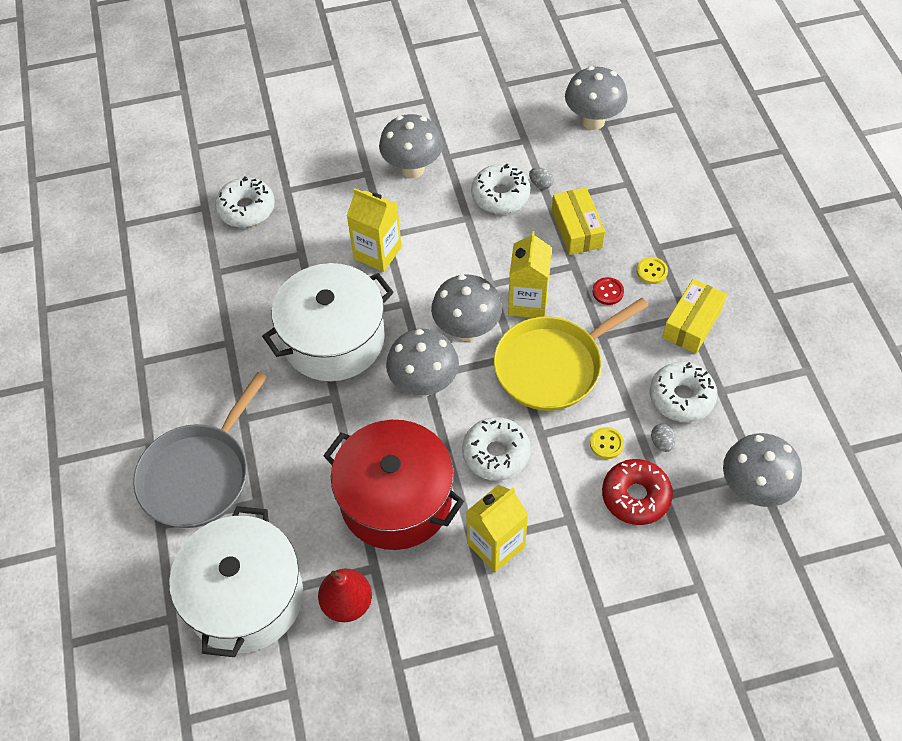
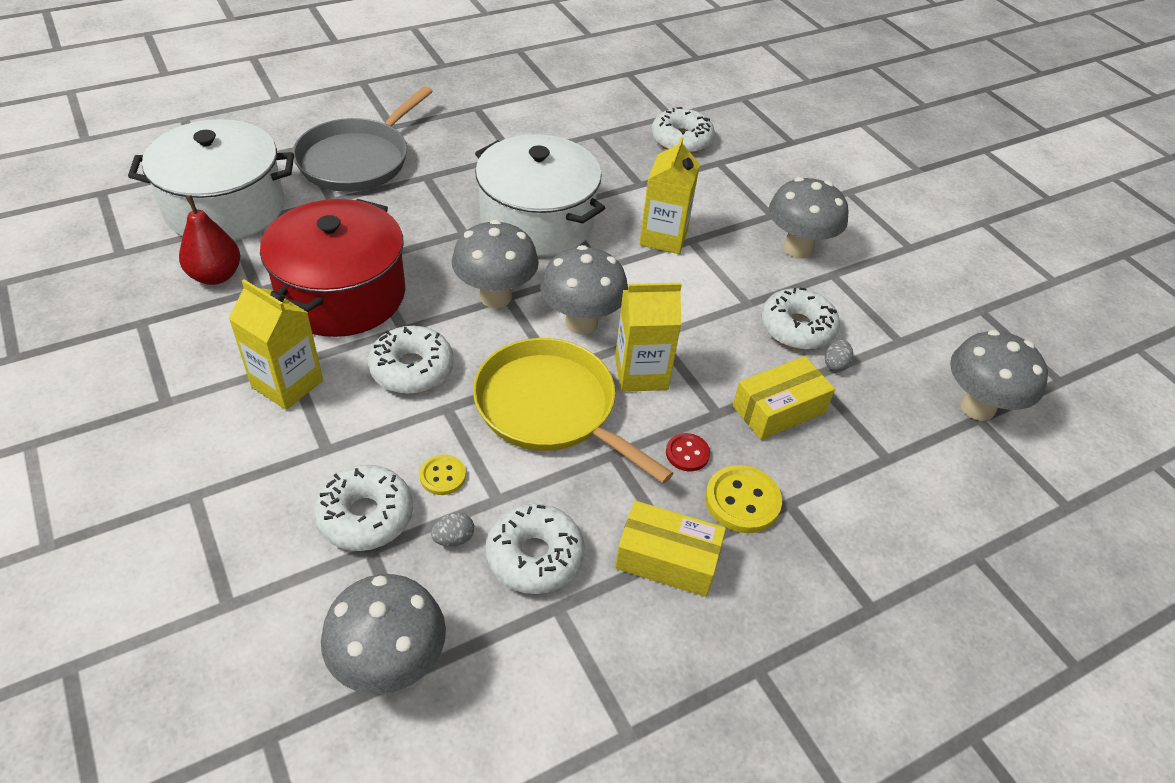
camera: 70 degrees right, 10 degrees down
grey pan [133,372,267,528] -> grey pan turned 75 degrees counterclockwise [292,86,433,192]
red donut [602,459,673,525] -> white donut [314,465,413,551]
yellow button [637,257,668,284] -> yellow button [705,465,782,533], size x1.65

